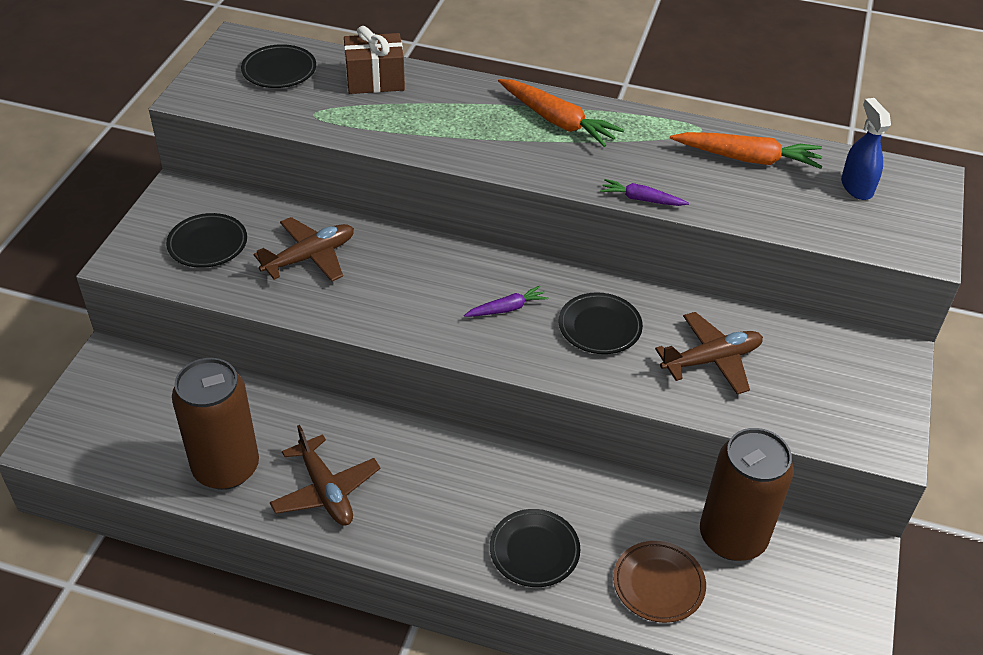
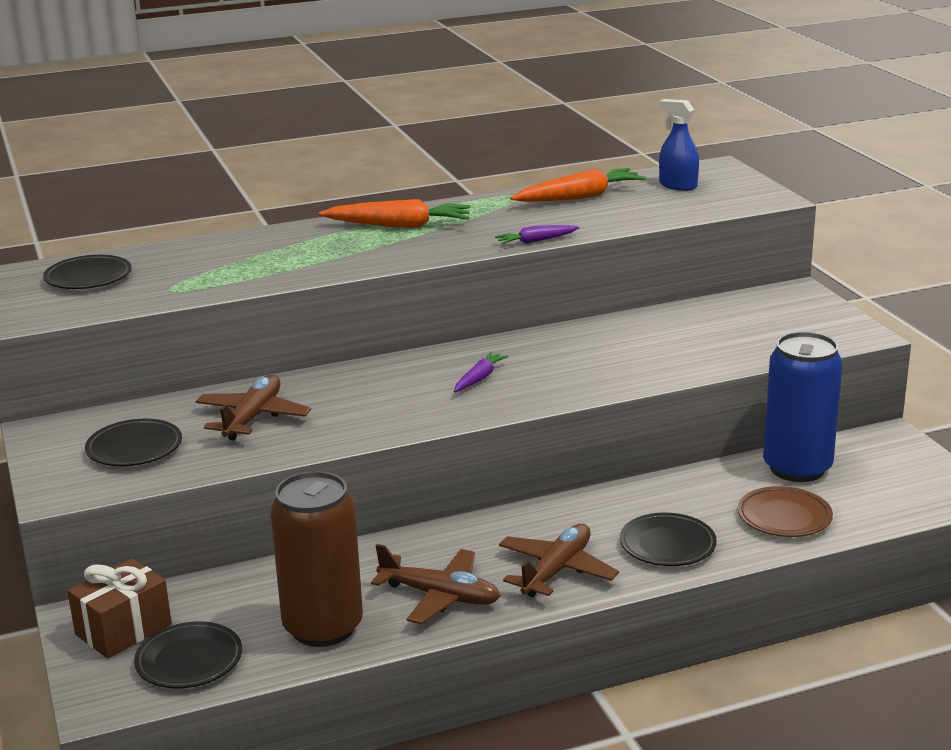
camera: 35 degrees left, 20 degrees down
brown gift [344,26,405,94] -> brown gift moved to [67,558,172,658]
black plate [559,292,643,354] -> black plate moved to [134,621,242,688]
brown plane [655,312,763,394] -> brown plane moved to [499,524,619,597]
brown can [700,428,794,561] -> blue can [763,332,843,482]

